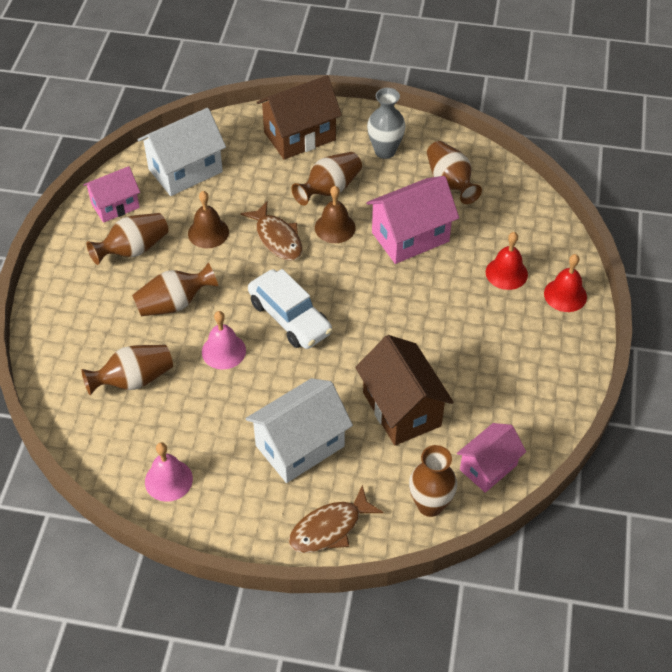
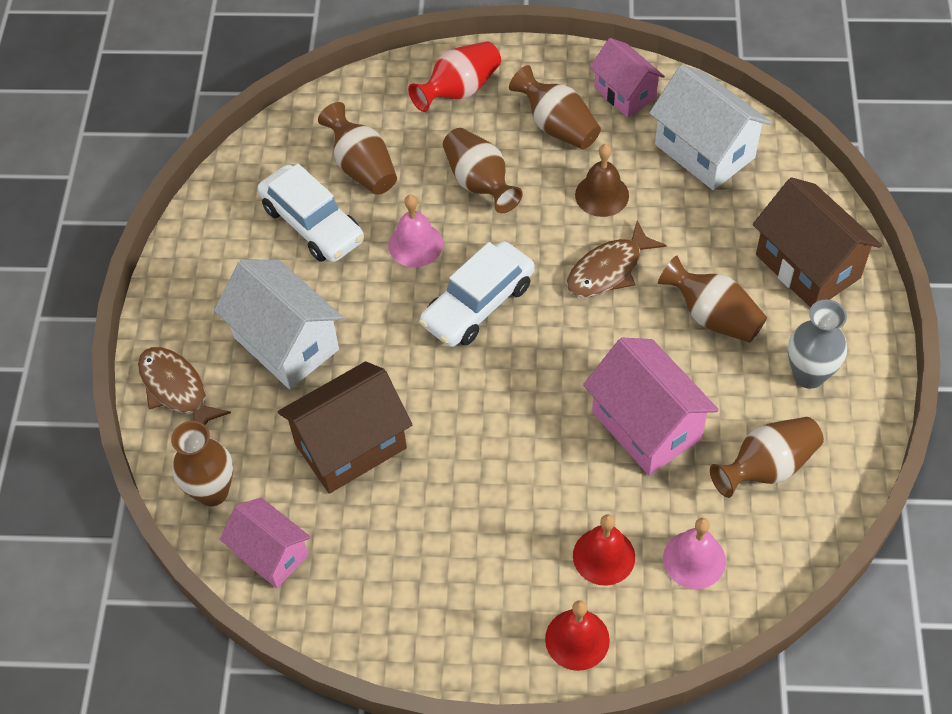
camera: 85 degrees right, 5 degrees up
pink bell [145,442,193,502] -> pink bell moved to [663,518,726,589]
brown bell [315,186,356,243] -> none
none -> white car [258,164,364,262]
none -> red vase [408,41,501,112]

